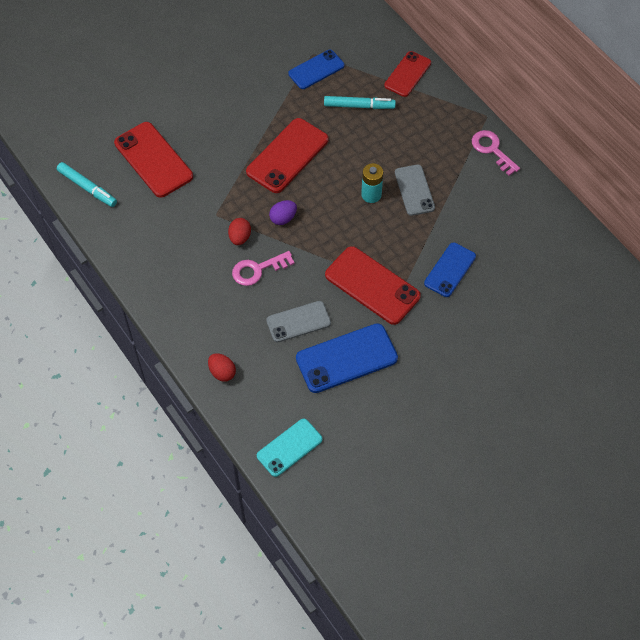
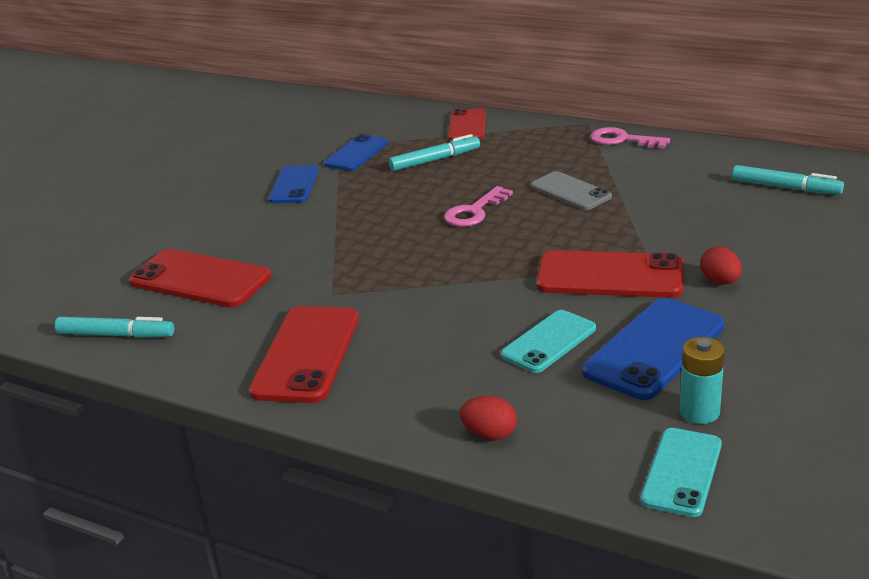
camera: 25 degrees left, 30 degrees down
red egg [228,218,251,245] -> red egg moved to [701,246,742,285]
pink key [232,251,295,286] -> pink key moved to [444,186,513,227]
red phone [246,118,329,193] -> red phone moved to [249,306,359,403]
grey phone [266,301,331,342] -> turquoise phone [501,310,596,373]
purple egg [269,200,297,225] -> none
turquoise battery [361,163,383,203] -> turquoise battery moved to [680,337,725,424]
blue phone [424,242,476,297] -> blue phone moved to [269,165,319,203]
none -> turquoise marker [732,165,844,194]

